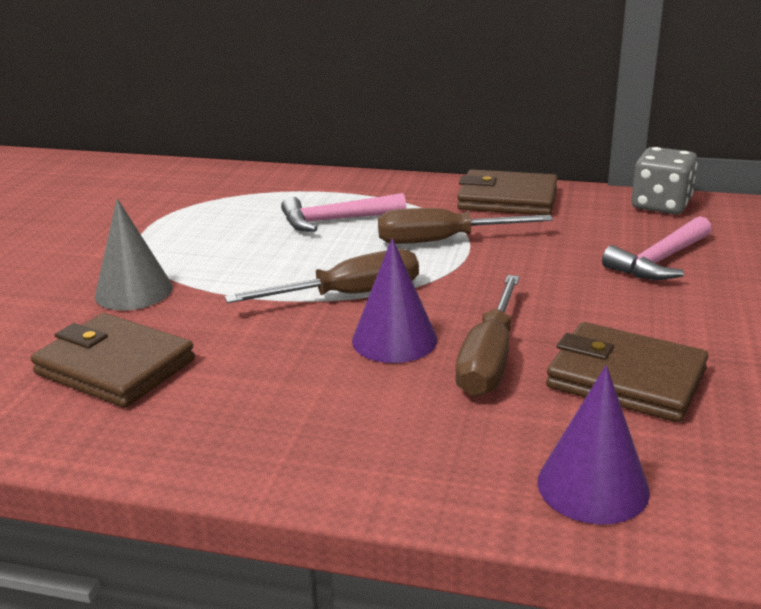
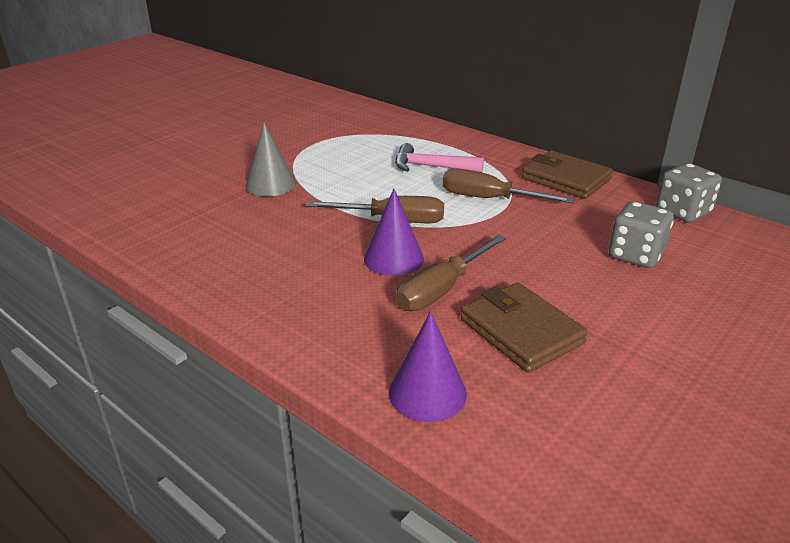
camera: 25 degrees right, 5 degrees up
brown wallet [30,313,195,408] -> none
pink hammer [602,216,712,280] -> grey dice [609,201,674,268]

